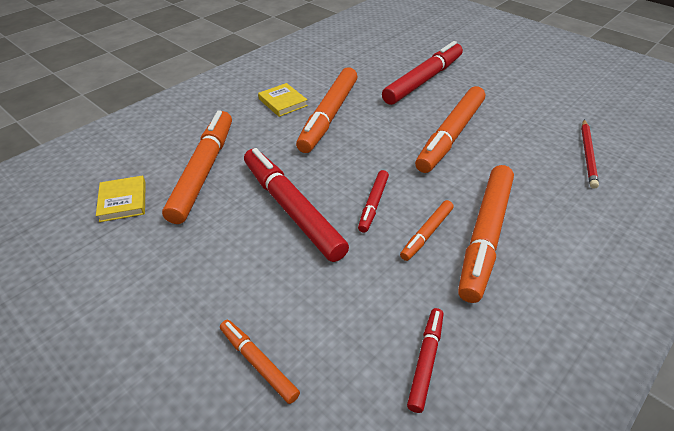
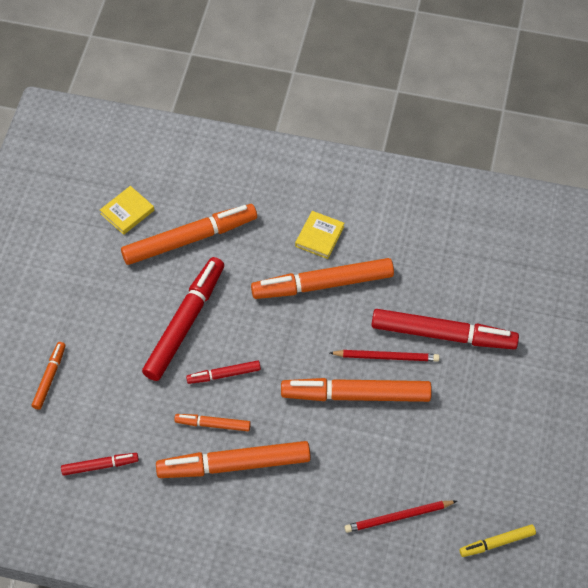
camera: 60 degrees right, 15 degrees up
none -> red pencil [330,350,440,362]
none -> yellow marker [460,524,536,557]

